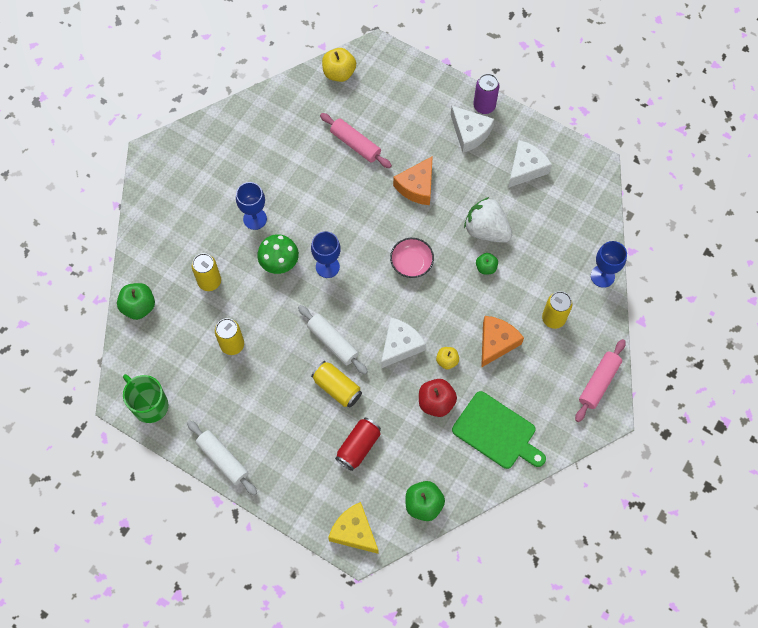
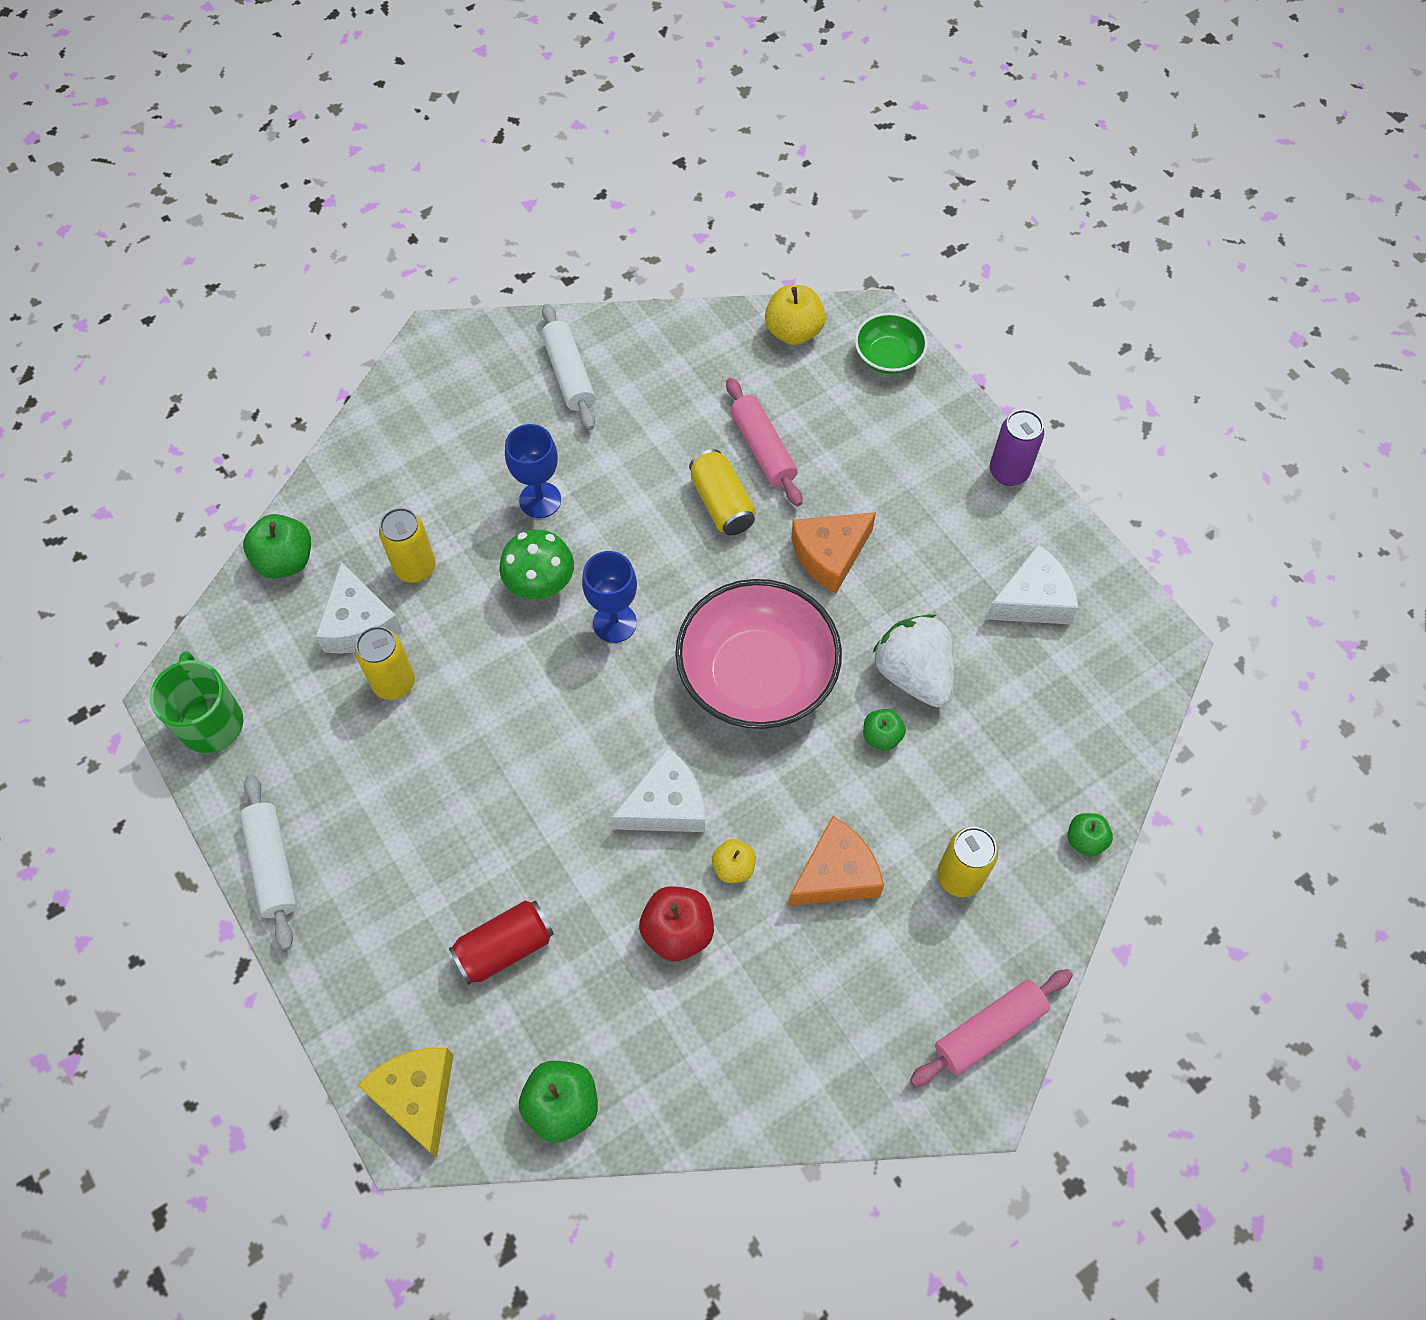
camera: 25 degrees right, 5 degrees down
white rolling pin [298,305,368,375] -> white rolling pin moved to [541,304,595,430]
yellow can [311,361,362,408] -> yellow can moved to [689,449,756,536]
pink bowl [390,238,434,278] -> pink bowl [675,579,842,729], size x1.99
white cheese [451,106,494,153] -> white cheese moved to [315,562,403,654]
green cutting board [452,391,546,469] -> none
blue goblet [591,241,627,288] -> green apple [1068,813,1113,857]
none -> green bowl [855,313,928,374]

